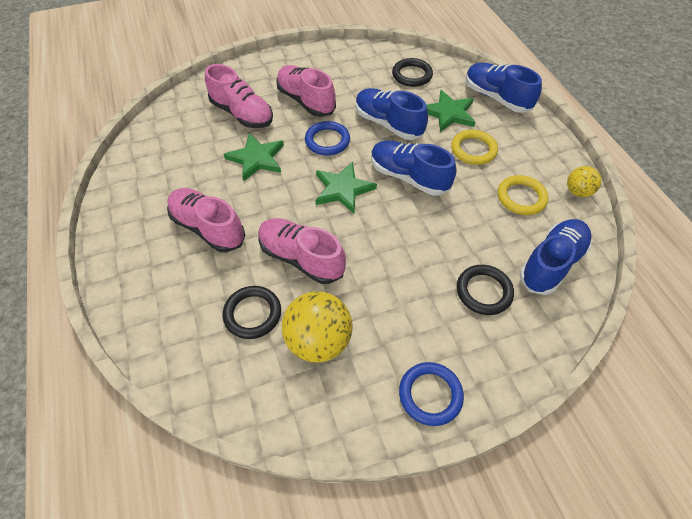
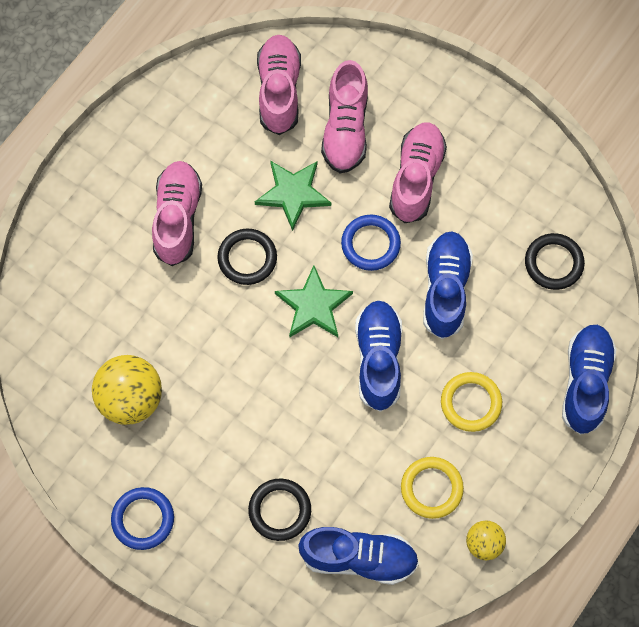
camera: 55 degrees right, 15 degrees up
black ring [223,286,281,339] -> black ring moved to [217,229,277,285]
pink shoe [258,218,346,284] -> pink shoe moved to [257,35,301,135]
green star [427,90,475,132] -> none

